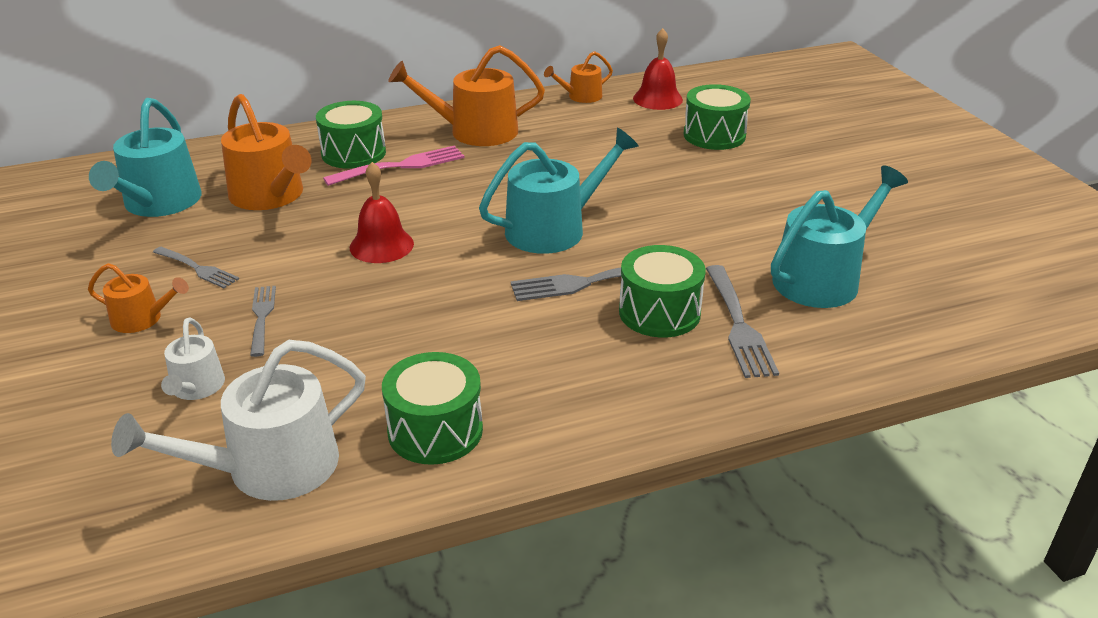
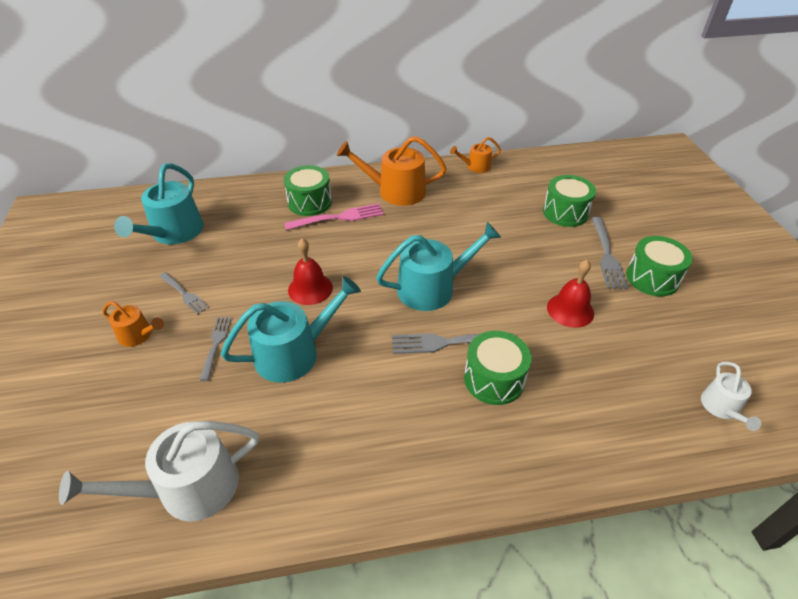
camera: 10 degrees right, 10 degrees up
white watering can [161,318,225,400] -> white watering can moved to [701,362,761,431]
orange watering can [221,94,312,210] -> none
green drum [382,352,483,465] -> green drum moved to [626,236,693,296]
red bell [633,28,683,110] -> red bell moved to [547,260,594,328]
grey fork [706,265,779,378] -> grey fork moved to [591,217,628,289]
turquoise watering can [771,165,908,308] -> turquoise watering can moved to [221,276,361,383]

